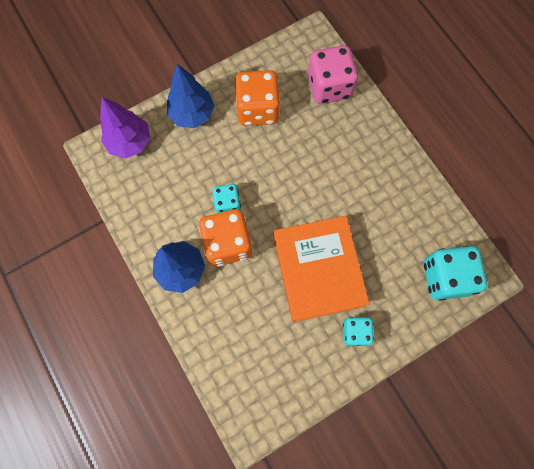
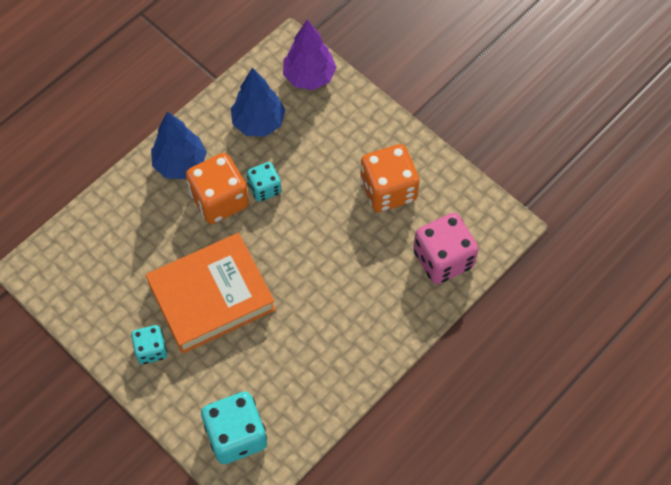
camera: 75 degrees right, 10 degrees down
blue tree [167,64,215,128] -> blue tree moved to [231,68,285,137]

